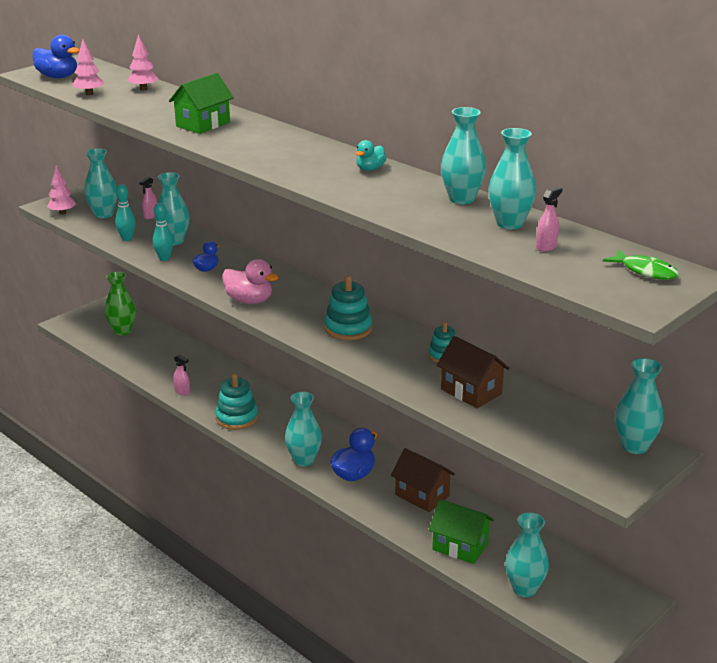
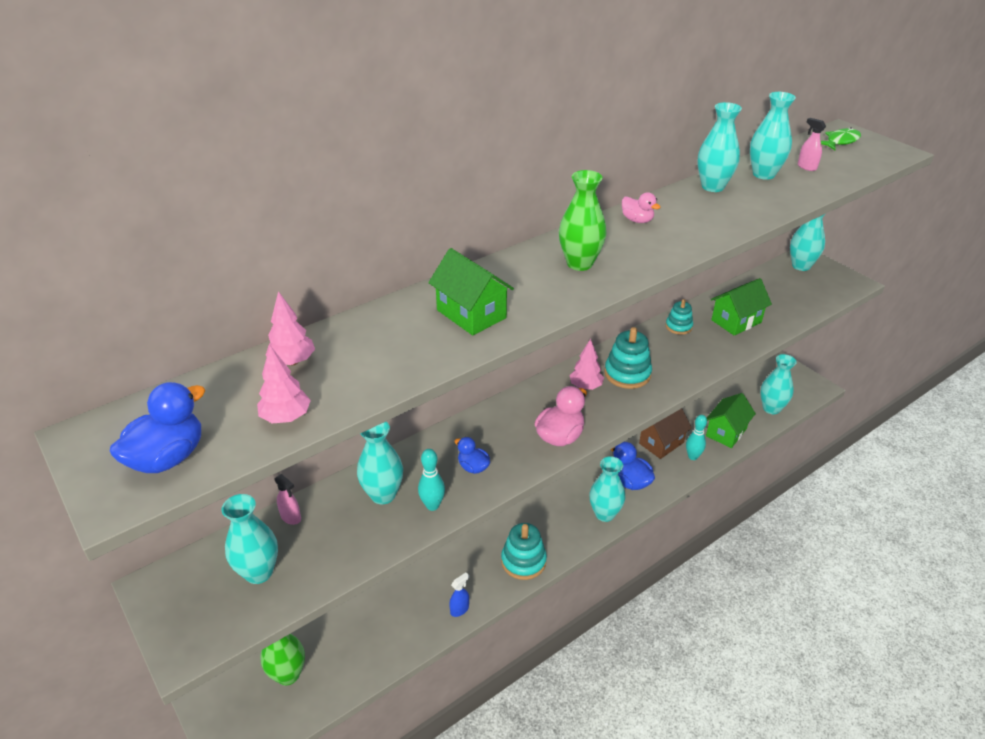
camera: 80 degrees left, 10 degrees up
pink tree [47,166,76,215] -> pink tree moved to [569,339,604,390]
turquoise bowling pin [115,184,136,241] -> turquoise bowling pin moved to [686,415,707,460]
pink spray bottle [173,354,190,396] -> blue spray bottle [449,572,469,617]
turquoise duck [356,140,386,171] -> pink duck [622,192,660,223]
brown house [436,336,510,408] -> green house [711,278,772,336]
none -> green vase [559,170,606,271]

